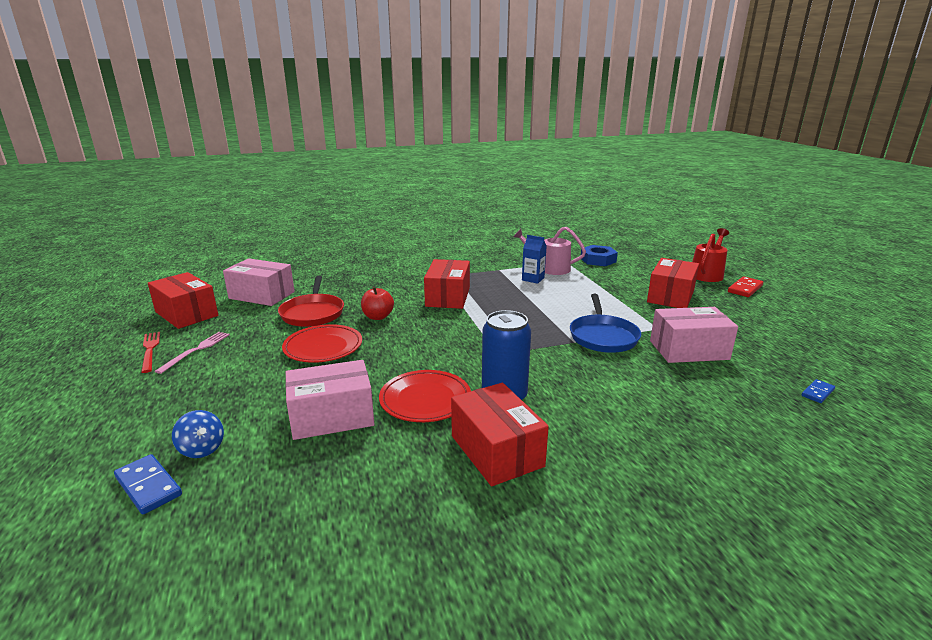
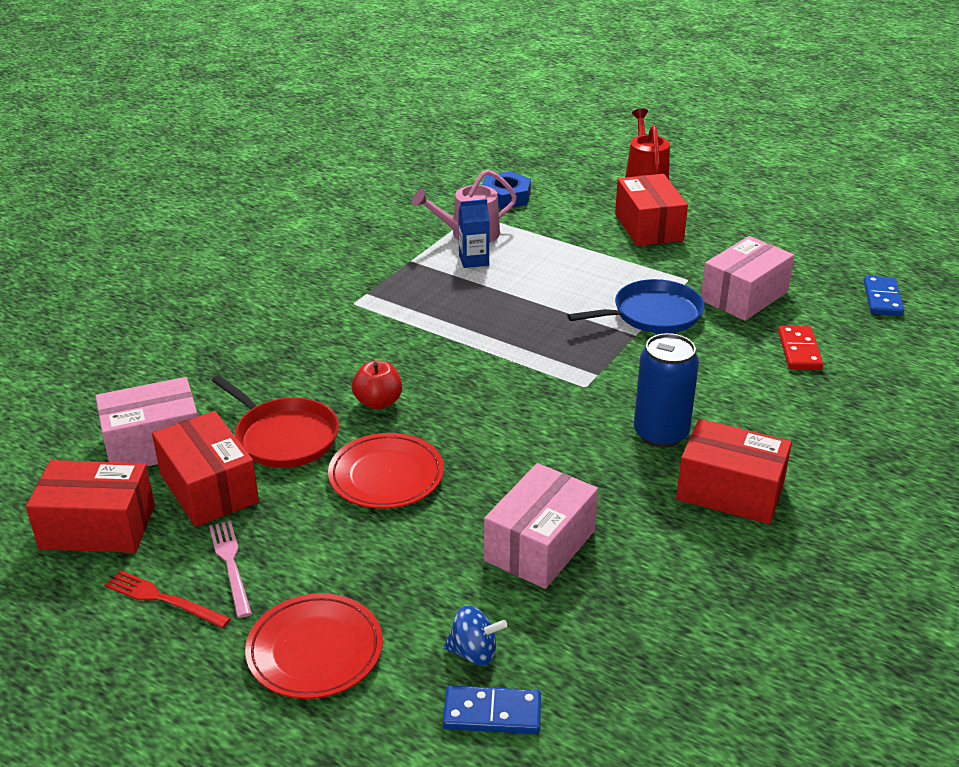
camera: 40 degrees left, 10 degrees up
red plate [379,370,471,422] -> red plate moved to [245,593,383,699]
red box [424,259,470,309] -> red box moved to [152,411,259,527]
blue pan [570,294,641,353] -> blue pan turned 75 degrees counterclockwise [567,279,705,333]
red domino [728,276,763,297] -> red domino moved to [778,326,823,370]
blue domino [801,379,835,403] -> blue domino [864,276,904,316], size x1.60

